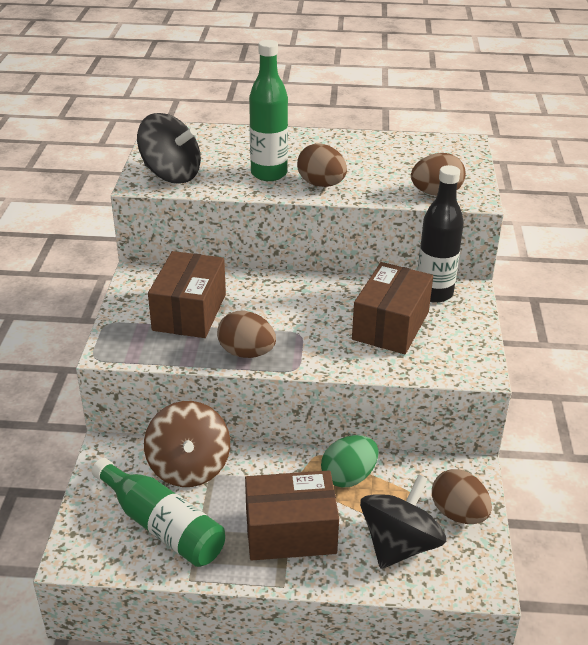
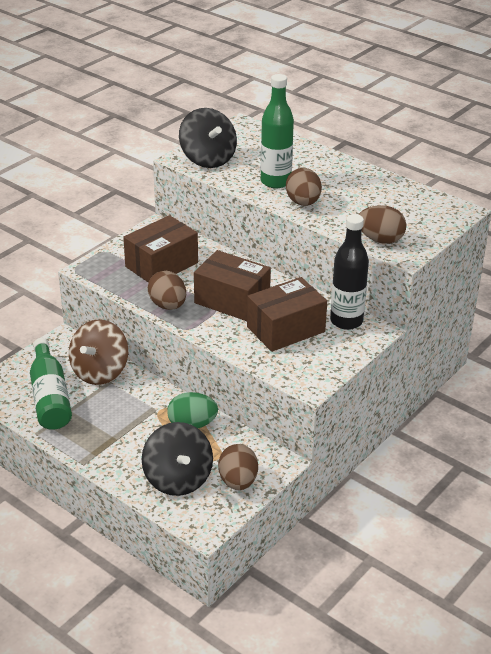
camera: 35 degrees right, 0 degrees up
brown box [245,470,339,561] -> brown box moved to [194,250,271,321]
black spinning top [360,474,446,569] -> black spinning top turned 90 degrees clockwise [142,422,213,496]

